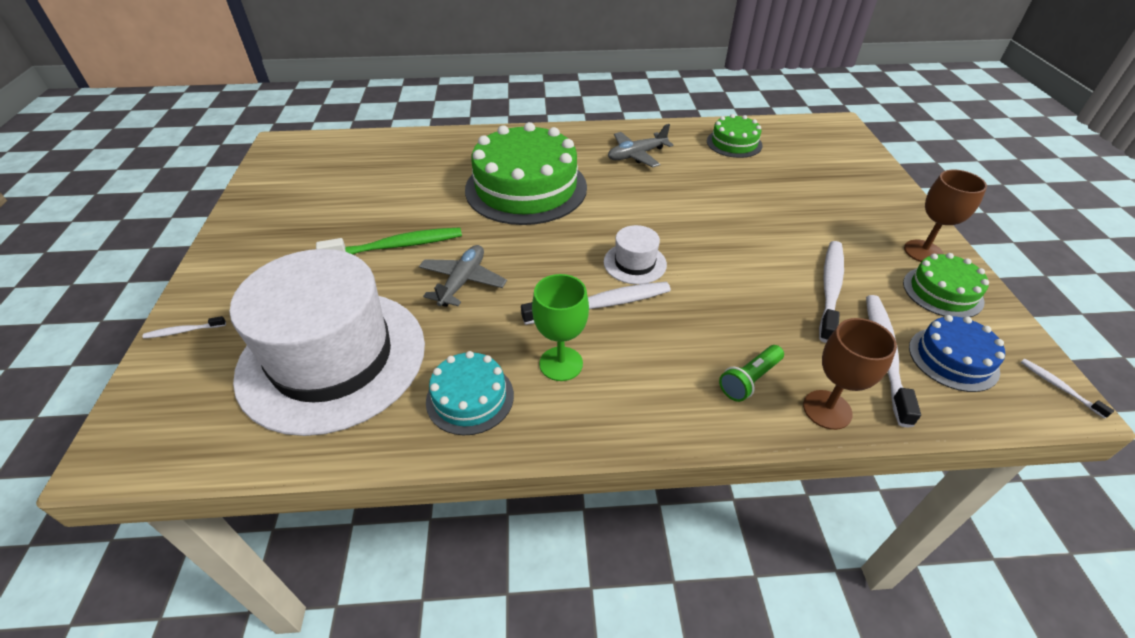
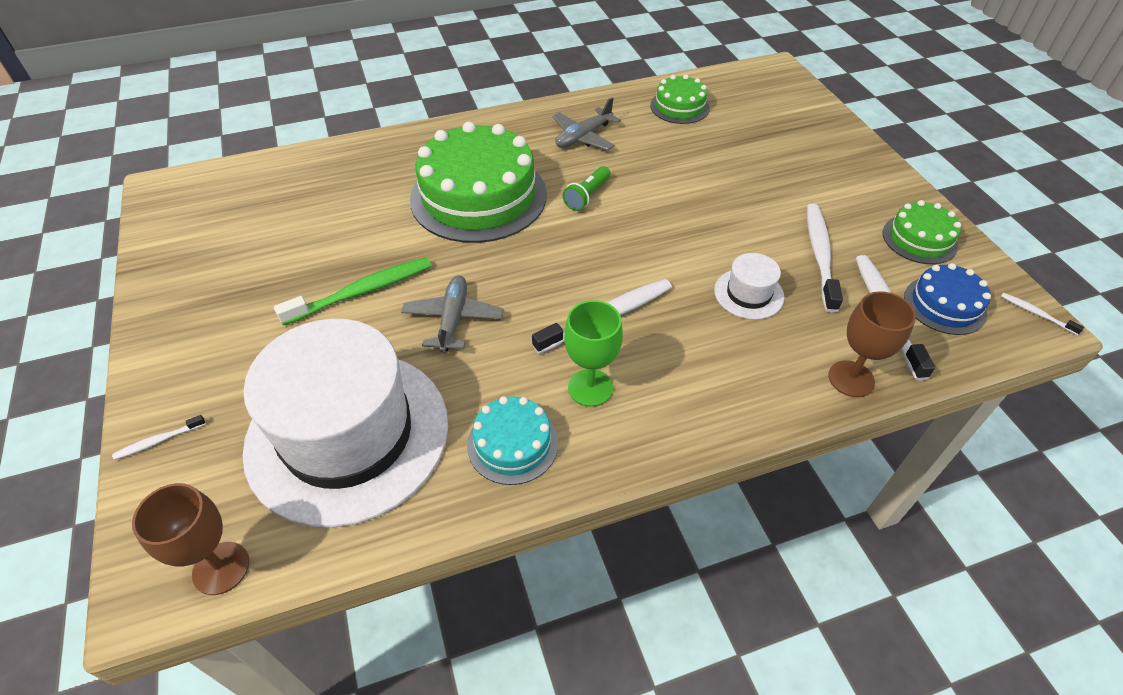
camera: 15 degrees left, 5 degrees up
white hat [604,225,667,284] -> white hat moved to [714,253,784,320]
green flashlight [719,345,784,402] -> green flashlight moved to [562,166,610,211]
brown goblet [904,170,987,262] -> brown goblet moved to [132,483,249,595]

